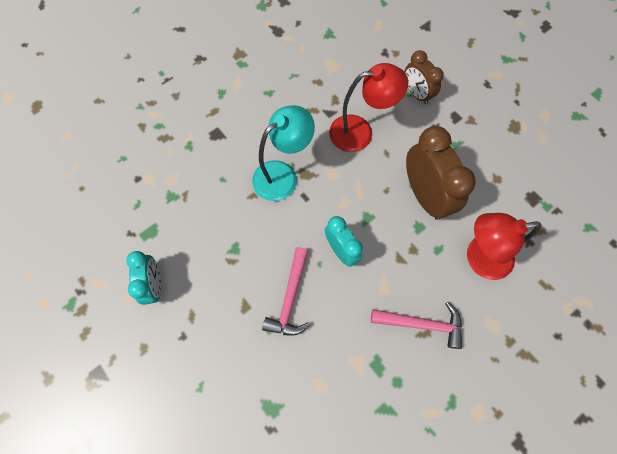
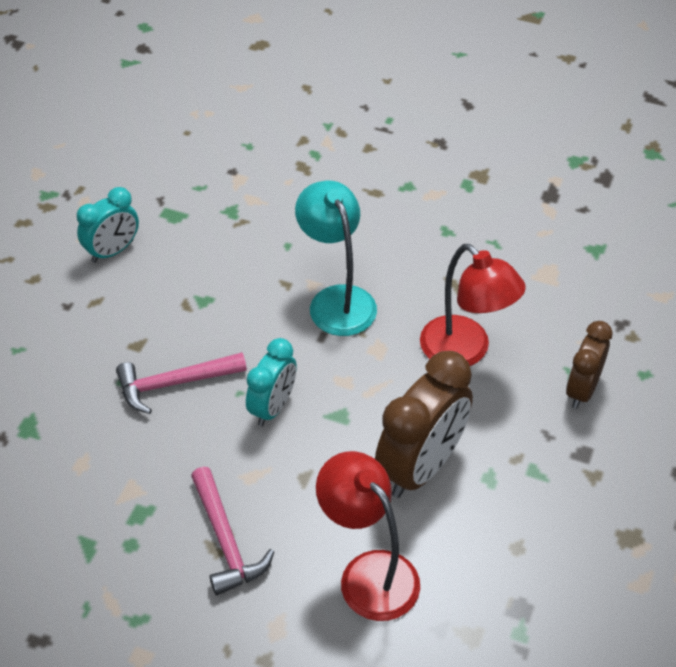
camera: 60 degrees right, 20 degrees down
turquoise lamp [252,105,315,201] -> turquoise lamp turned 135 degrees counterclockwise [295,181,377,336]

